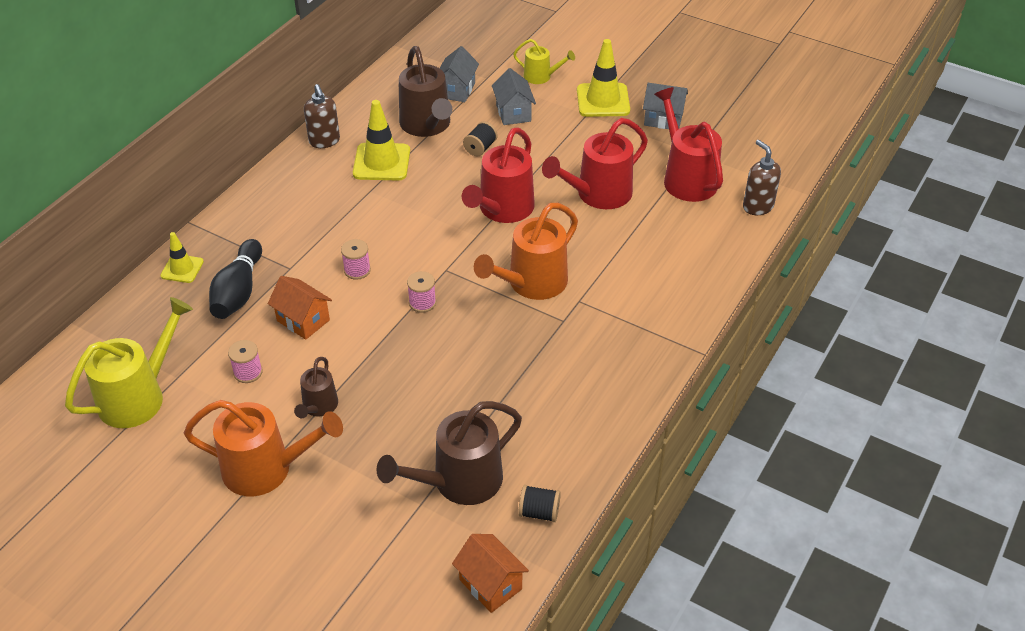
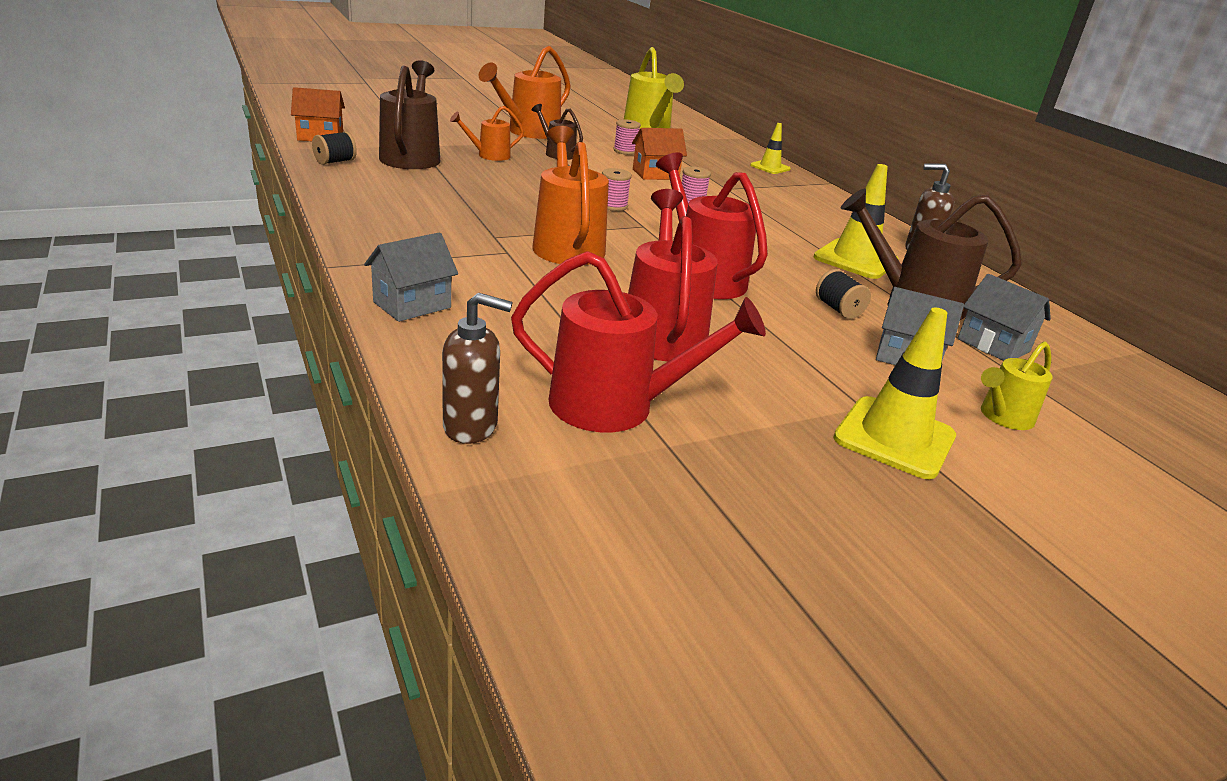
camera: 120 degrees right, 15 degrees down
black bowling pin [209,239,262,319] -> none
grey house [643,83,688,129] -> grey house moved to [364,232,458,322]
none -> orange watering can [450,106,524,161]

